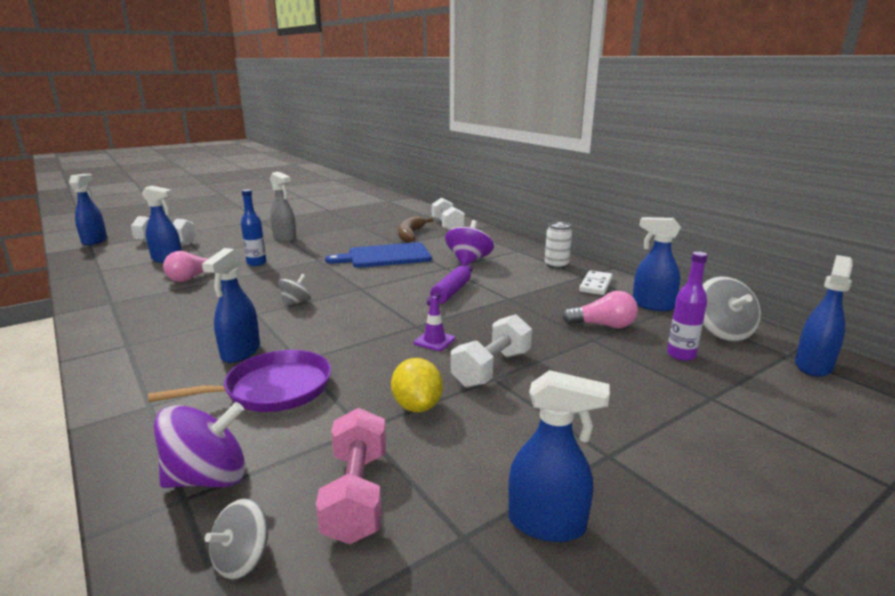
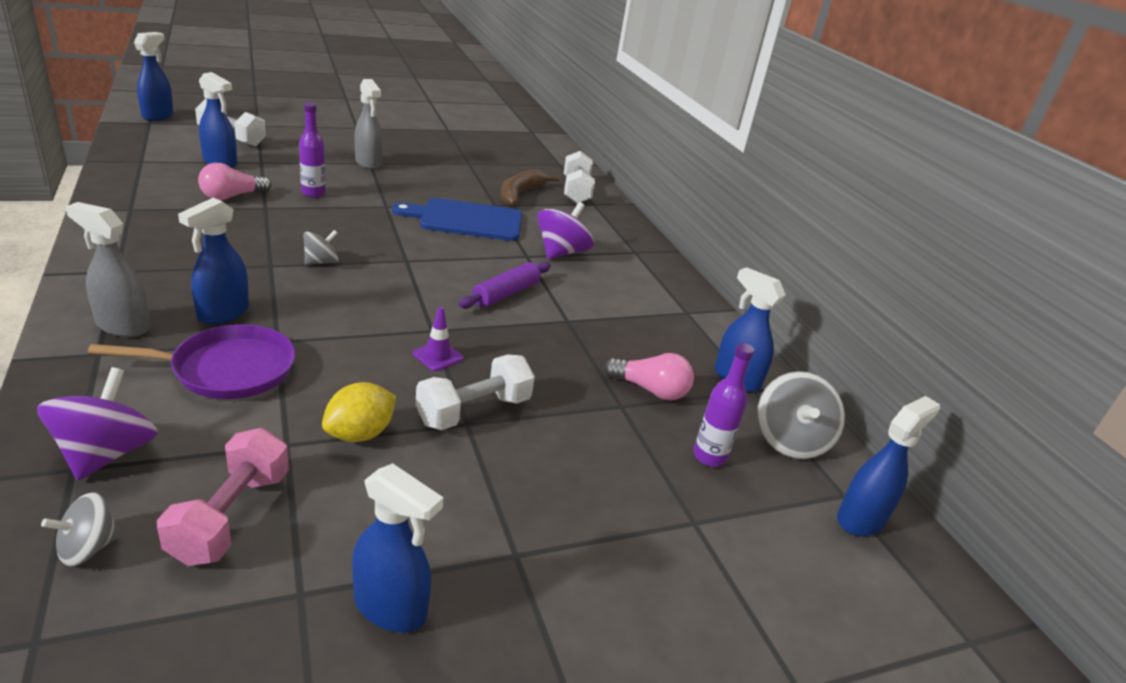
camera: 10 degrees right, 10 degrees up
purple spinning top [154,402,246,488] -> purple spinning top turned 75 degrees counterclockwise [37,367,158,481]
blue bottle [241,189,266,266] -> purple bottle [299,103,326,197]
yellow lemon [391,358,443,412] -> yellow lemon turned 45 degrees clockwise [322,382,396,442]
white can [545,222,572,269] -> none
white domino [579,270,612,295] -> none
none -> grey spray bottle [65,202,150,337]

